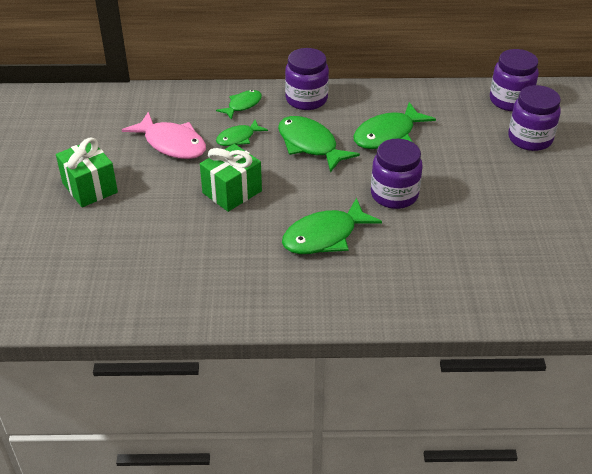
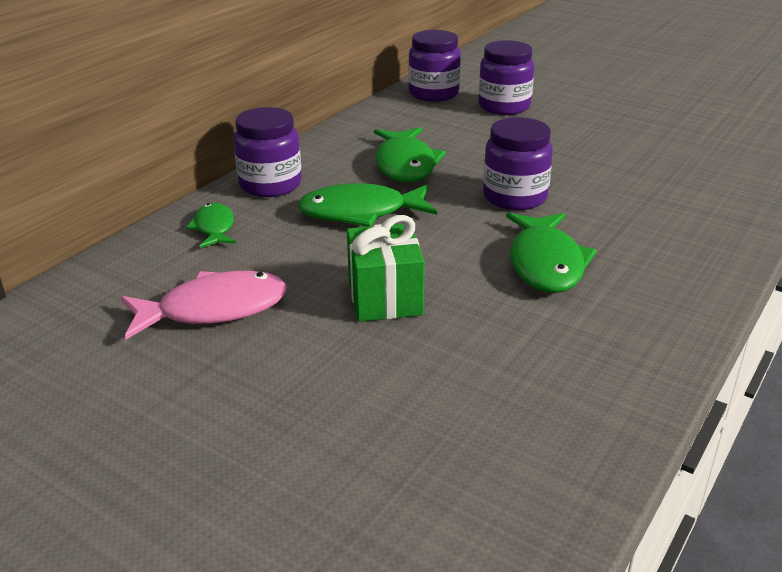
camera: 55 degrees left, 10 degrees down
green gift [56,138,118,207] -> none
green fish [216,120,268,146] -> none

